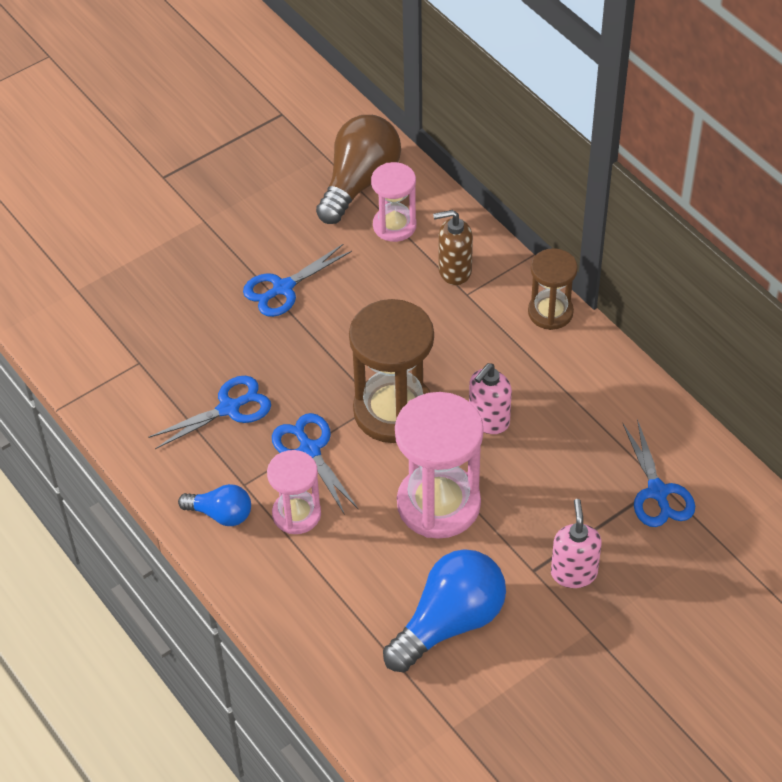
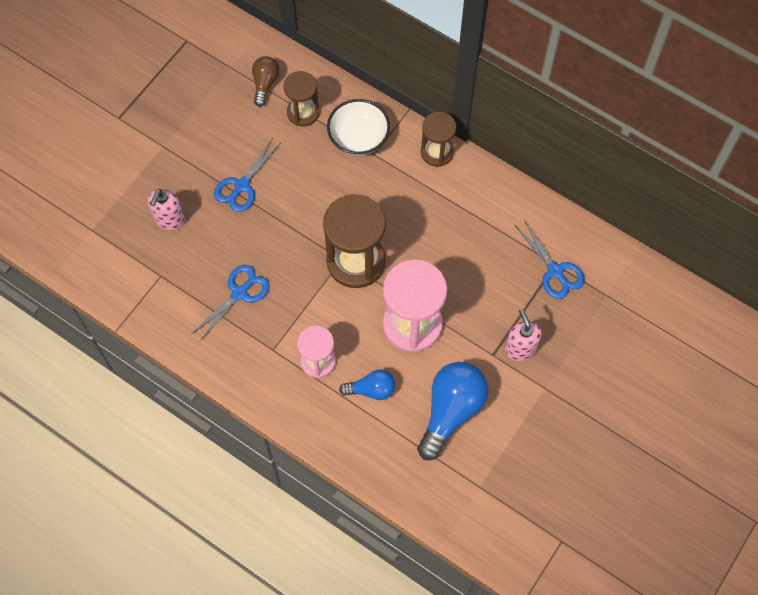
camera: 20 degrees left, 15 degrees up
blue light bulb [178,484,251,526] -> blue light bulb moved to [339,369,395,400]
blue scissors [272,413,358,515] -> none
brown light bulb [316,115,401,224] -> brown light bulb [252,56,280,107], size x0.55
pink hourglass [371,162,416,242] -> brown hourglass [284,71,319,126]
brown soap dispenser [433,210,473,285] -> white bowl [327,99,390,156]
pink soap dispenser [469,363,512,434] -> pink soap dispenser moved to [148,189,185,230]

